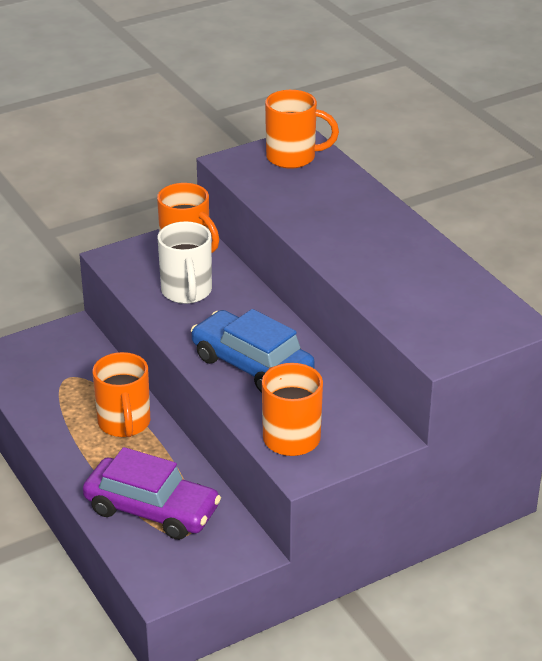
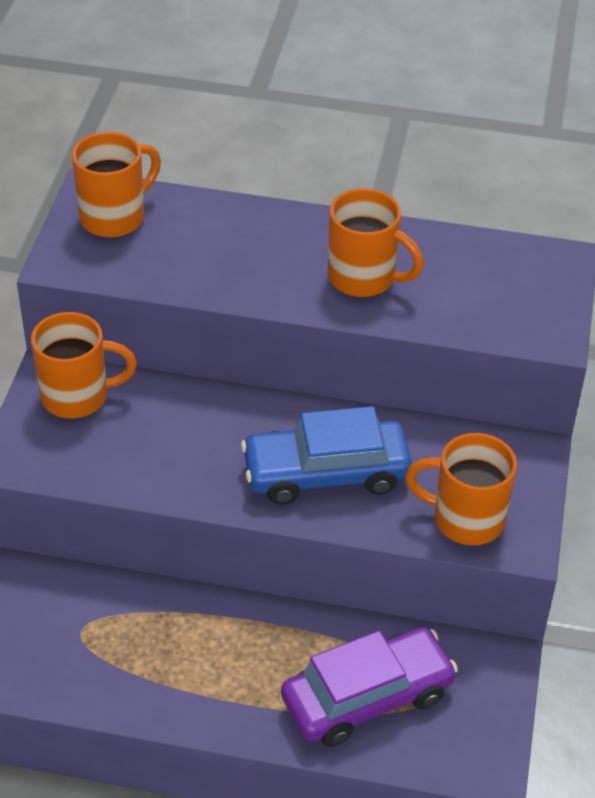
camera: 50 degrees left, 10 degrees up
orange mug [93,352,150,437] -> orange mug moved to [328,188,424,297]
white mug [158,221,212,304] -> none

